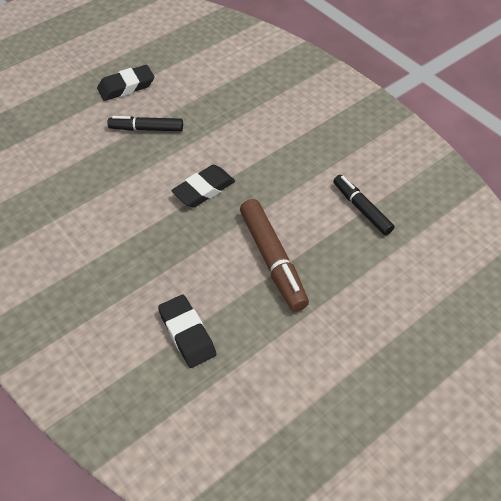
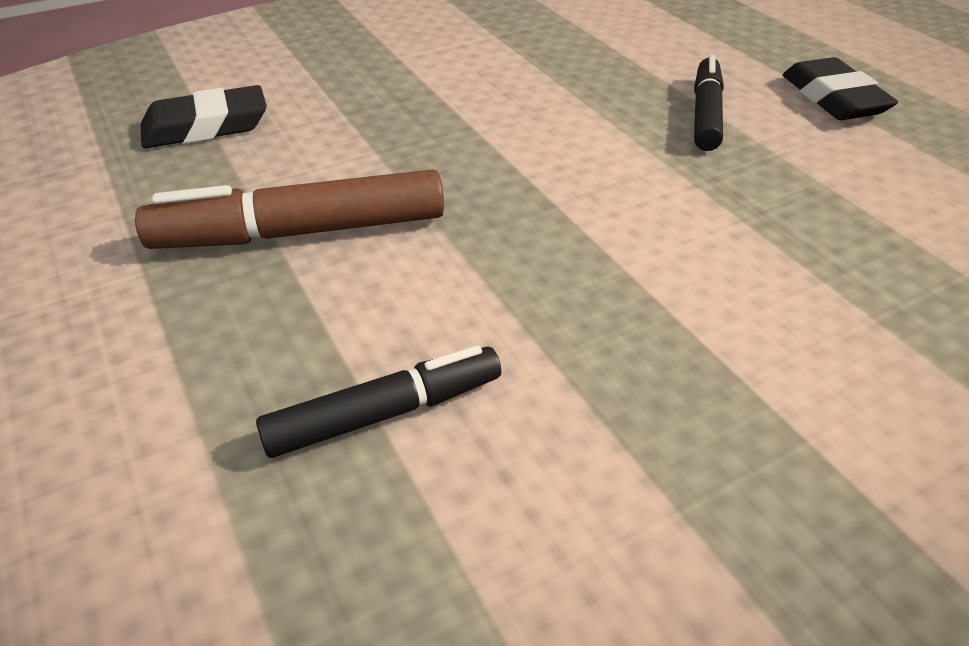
camera: 100 degrees right, 10 degrees down
black eraser [171,165,235,207] -> none

